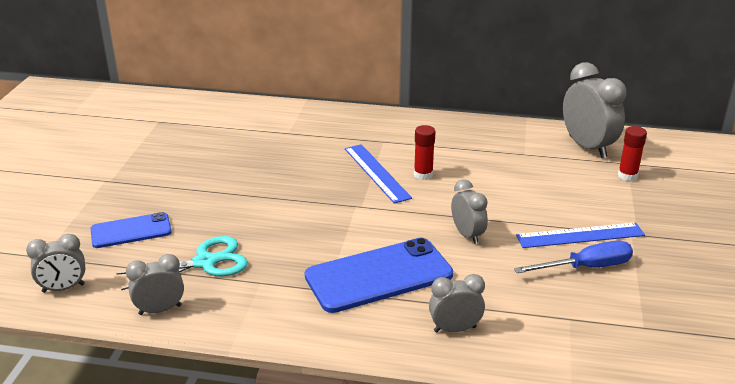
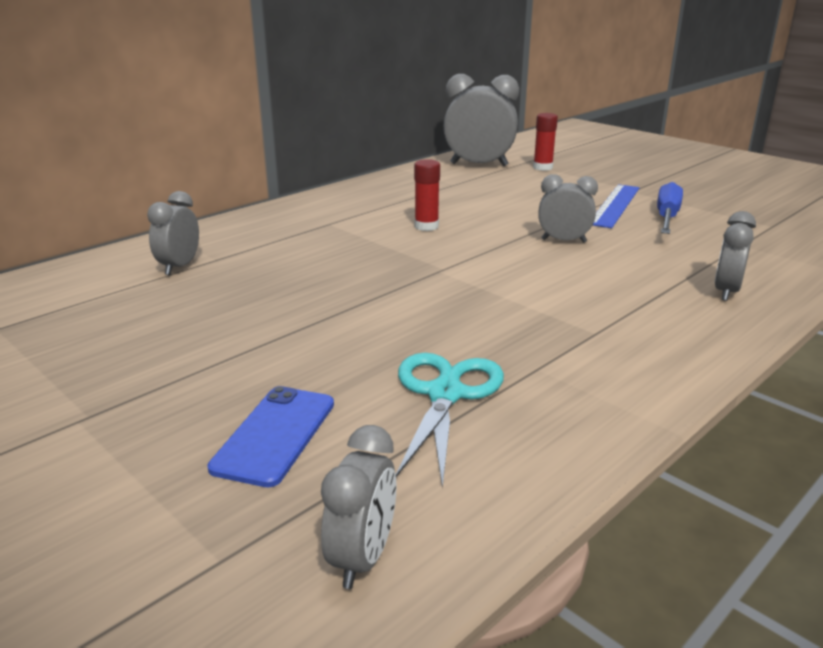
camera: 55 degrees left, 5 degrees down
grey clock [126,254,184,315] -> grey clock moved to [147,191,199,275]
blue phone [305,238,453,313] -> none
blue ruler [345,144,412,204] -> none

